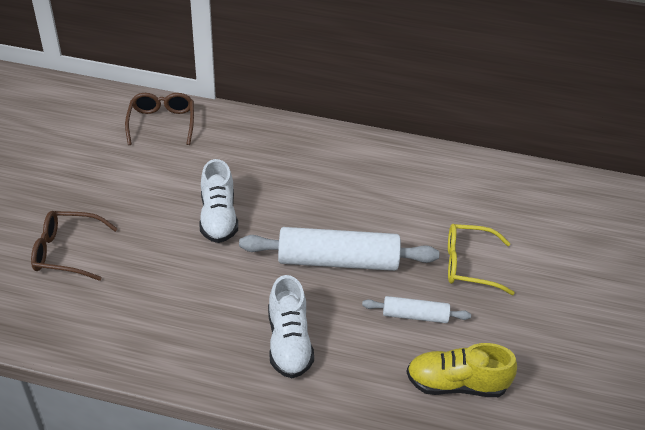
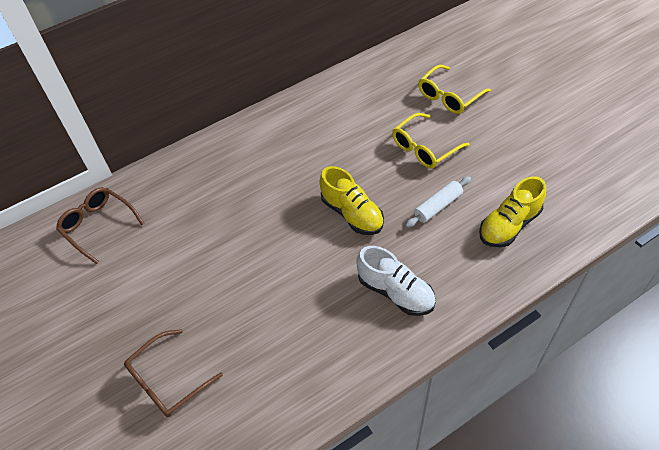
camera: 40 degrees left, 10 degrees up
white shoe [200,159,238,243] -> none
white rolling pin [239,227,439,271] -> yellow shoe [319,166,384,235]
none -> yellow glasses [418,65,491,114]

